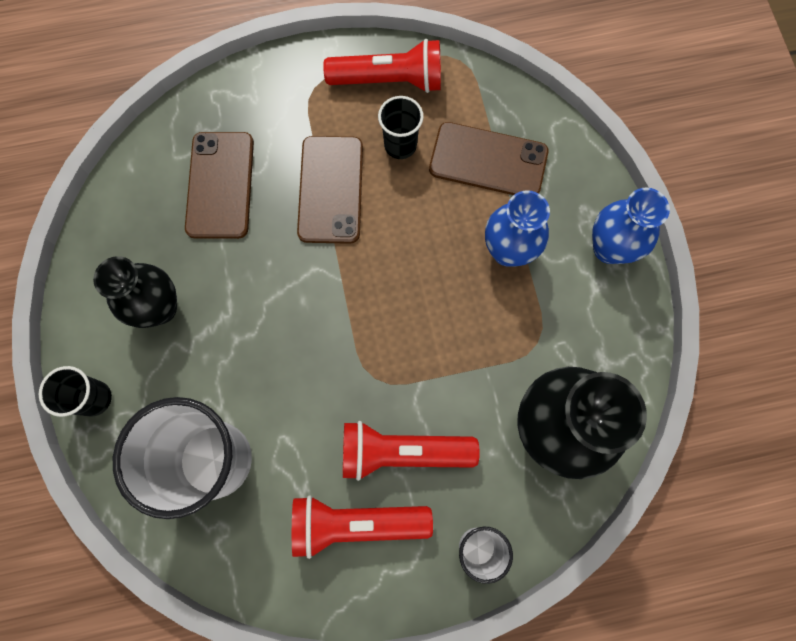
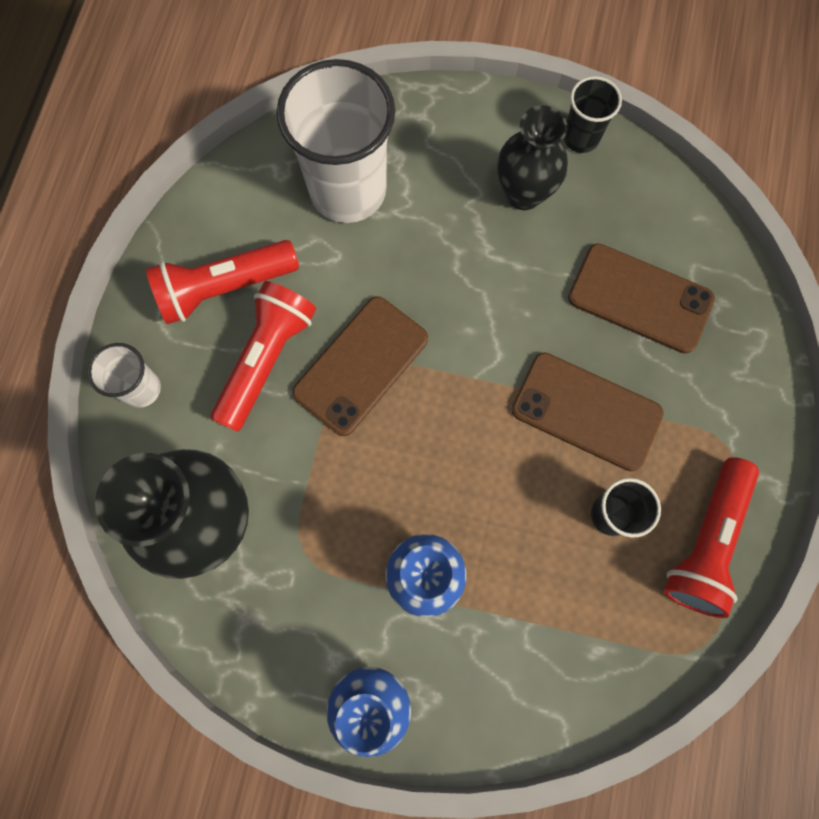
camera: 115 degrees right, 0 degrees up
black cup [39,366,112,417] -> black cup moved to [564,76,622,153]
red flashlight [292,495,433,559] -> red flashlight turned 135 degrees counterclockwise [146,240,299,324]
brown phone [429,122,548,195] -> brown phone moved to [292,297,428,436]

